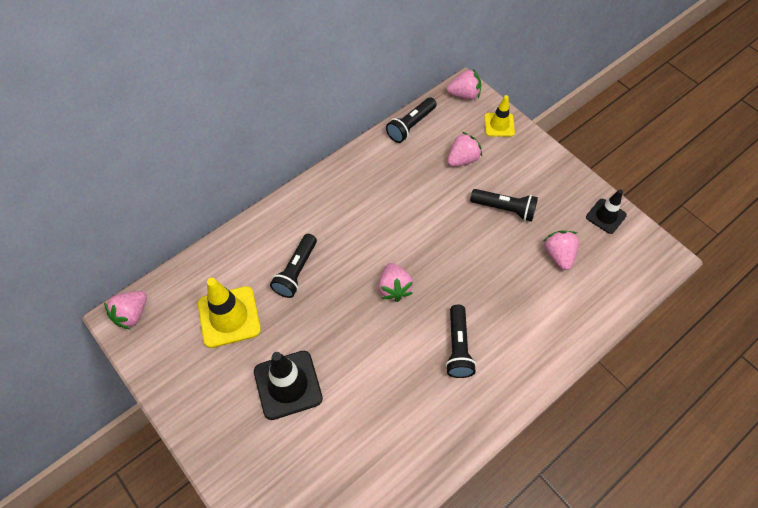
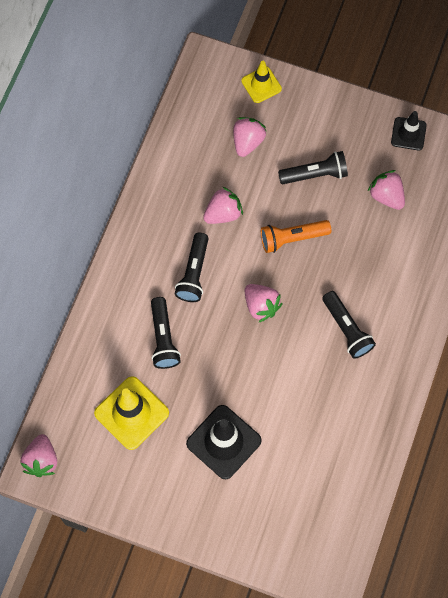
camera: 30 degrees left, 10 degrees up
black flashlight [386,97,437,143] -> black flashlight moved to [175,233,209,302]
pink strawberry [447,69,481,100] -> pink strawberry moved to [203,187,243,224]
none -> orange flashlight [261,220,331,253]

